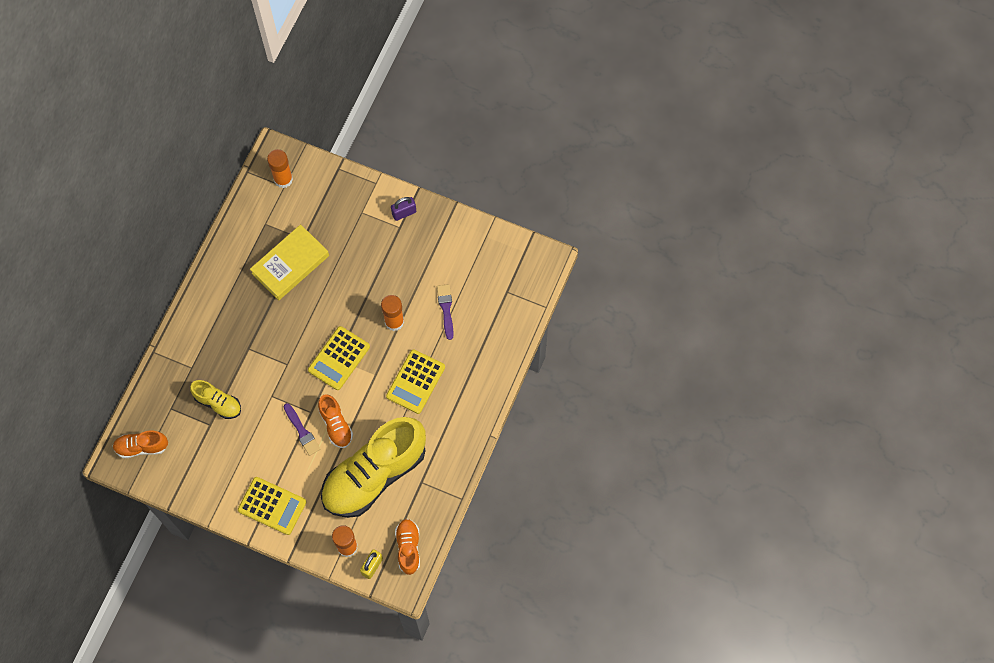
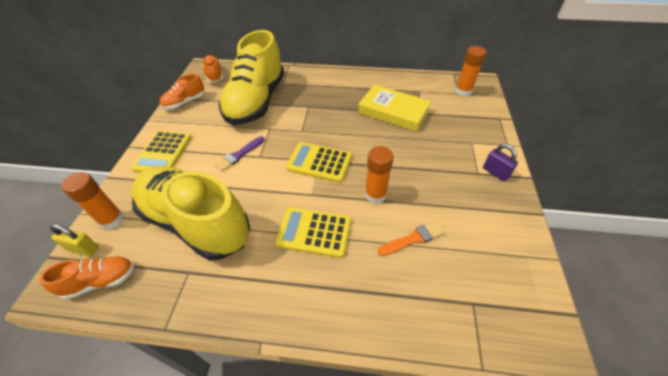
camera: 75 degrees right, 20 degrees down
yellow shoe [190,380,241,419] -> yellow shoe [219,30,284,125], size x2.22
orange shoe [318,394,353,448] -> orange shoe moved to [159,74,204,110]
purple brush [437,284,454,340] -> orange brush [378,221,444,256]

